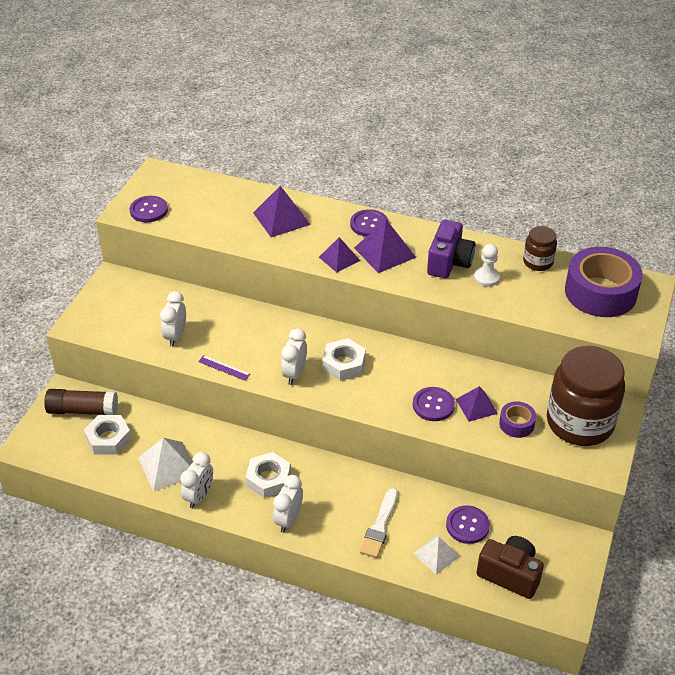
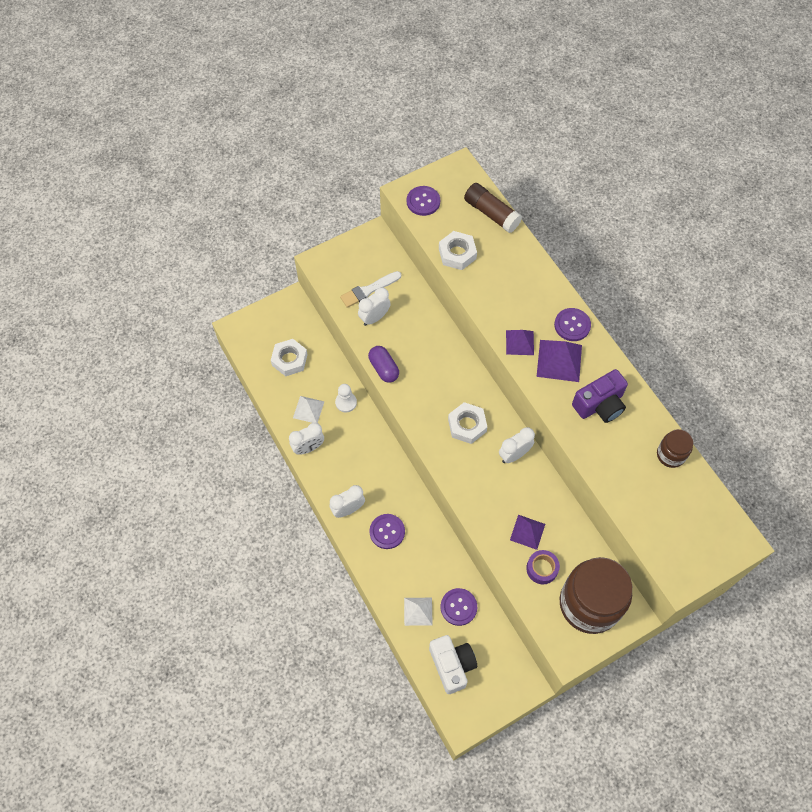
camera: 40 degrees right, 20 degrees up
brown glue stick [44,389,118,415] -> brown glue stick moved to [464,183,522,233]
white pyramid [138,438,193,492] -> white pyramid [293,396,325,423], size x0.66
purple ruler [198,355,250,381] -> purple capsule [368,346,399,383]
white nut [245,452,291,498] -> white nut moved to [439,231,477,270]
purple pyramid [253,186,311,237] -> none
white clock [281,328,307,385] -> white clock moved to [499,427,535,463]
white brush [360,488,398,558] -> white brush moved to [340,271,401,308]
purple button [413,387,455,421] -> purple button moved to [369,514,405,549]
white pawn [474,244,500,287] -> white pawn moved to [335,384,357,412]
brown camera [477,536,544,599] -> white camera [429,635,477,694]
purple tape [565,247,643,317] -> none

